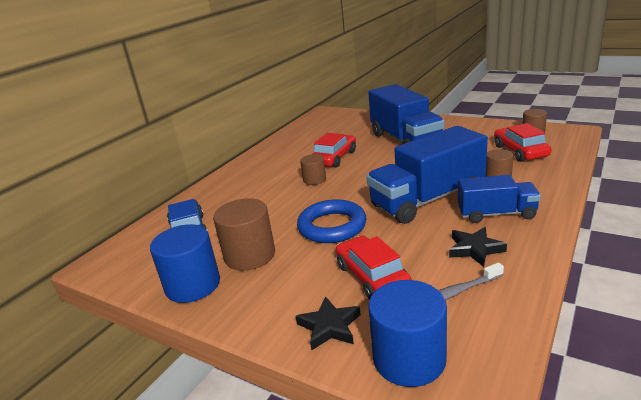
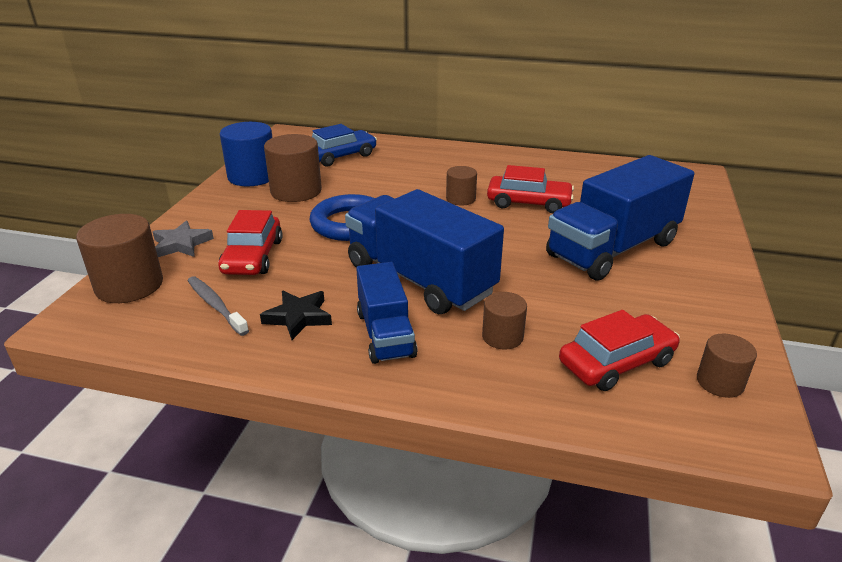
camera: 70 degrees right, 5 degrees up
black star [296,296,361,350] -> grey star [153,221,214,257]
red car [336,236,412,300] -> red car turned 135 degrees clockwise [218,210,283,275]
blue cylinder [368,280,447,387] -> brown cylinder [76,214,163,303]

